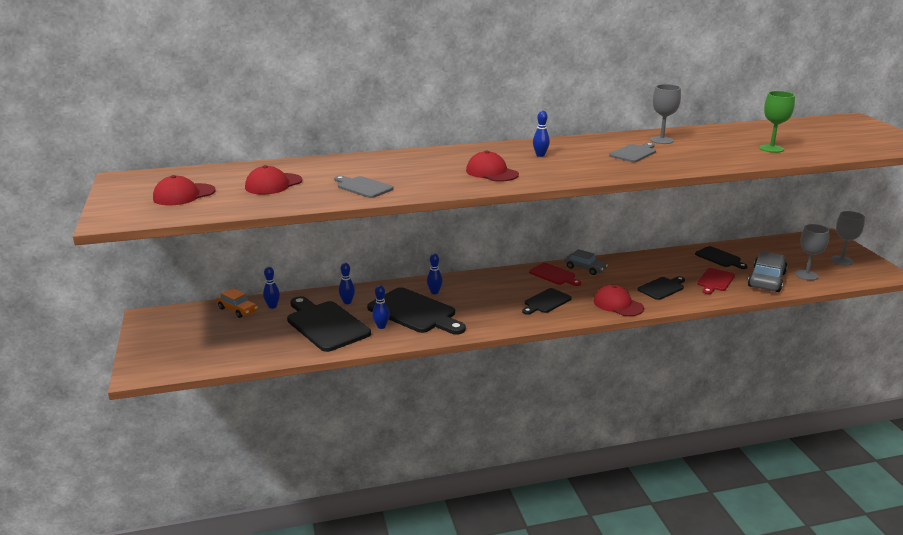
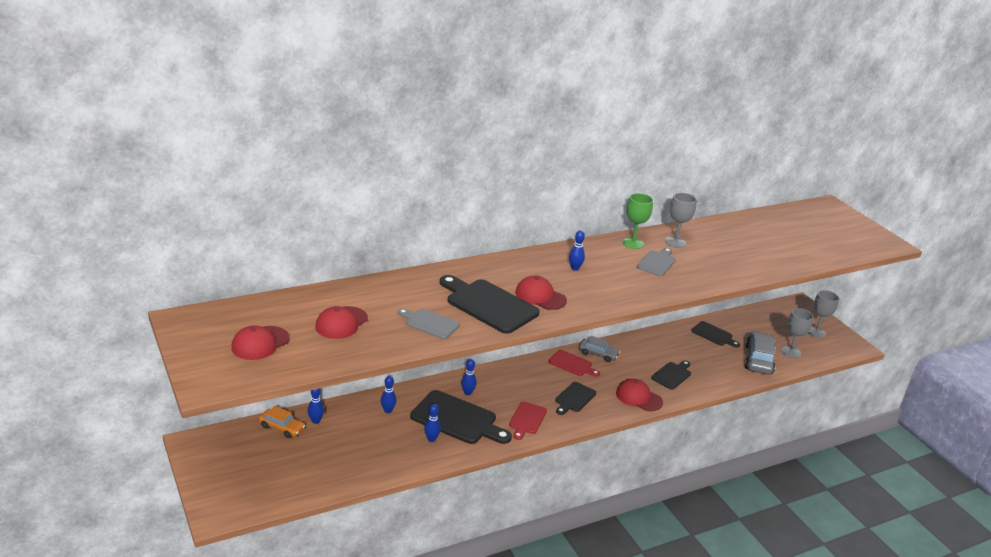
camera: 15 degrees left, 5 degrees up
black cutting board [287,296,371,352] -> black cutting board moved to [440,275,540,334]
red cutting board [697,268,735,294] -> red cutting board moved to [509,402,547,440]
green goblet [759,91,795,153] -> green goblet moved to [622,193,653,249]

